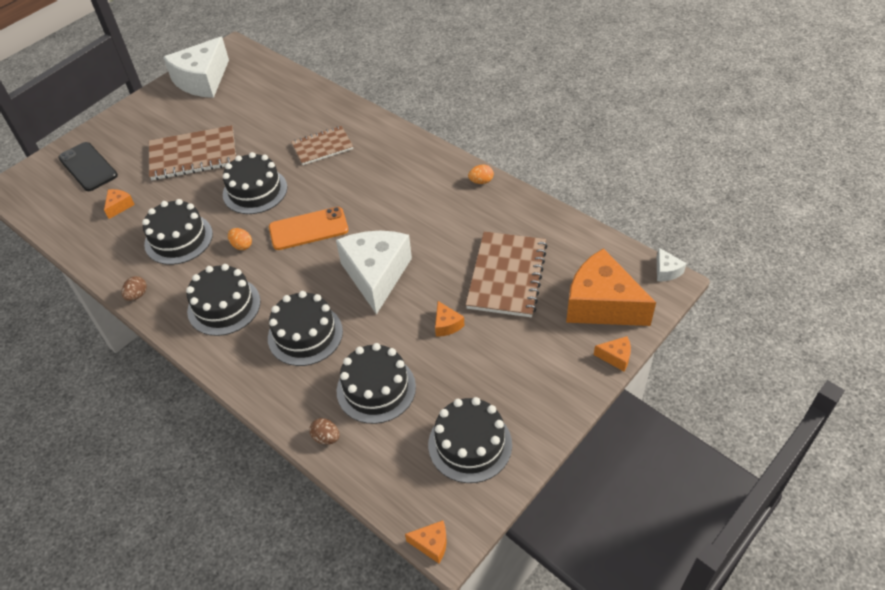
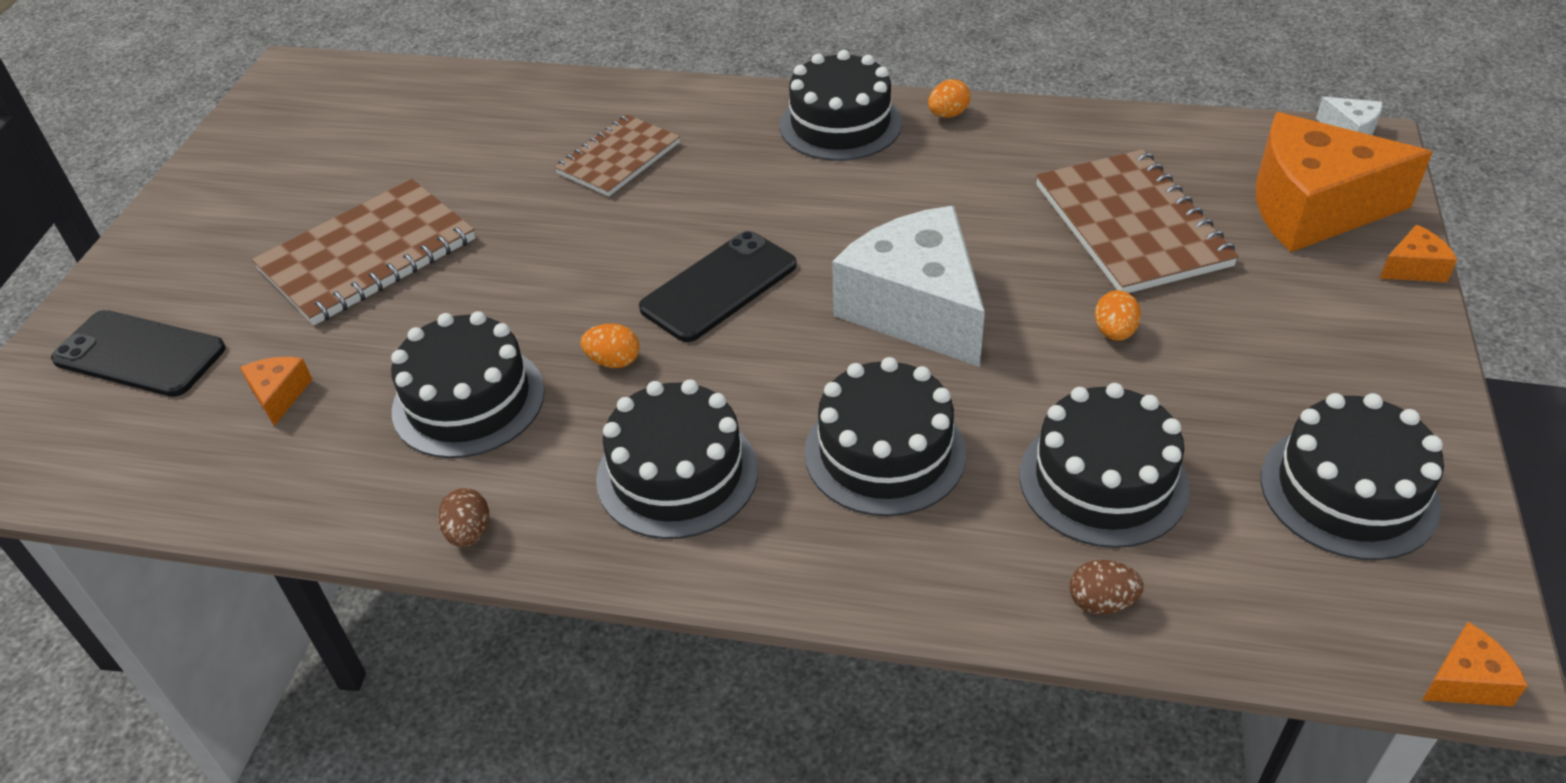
camera: 30 degrees left, 5 degrees down
white cheese [163,37,229,98] -> none
black cake [223,152,287,214] -> black cake moved to [780,50,902,161]
orange phone [269,207,349,250] -> black phone [639,231,797,342]
orange cheese [435,301,464,337] -> orange egg [1095,290,1141,341]

